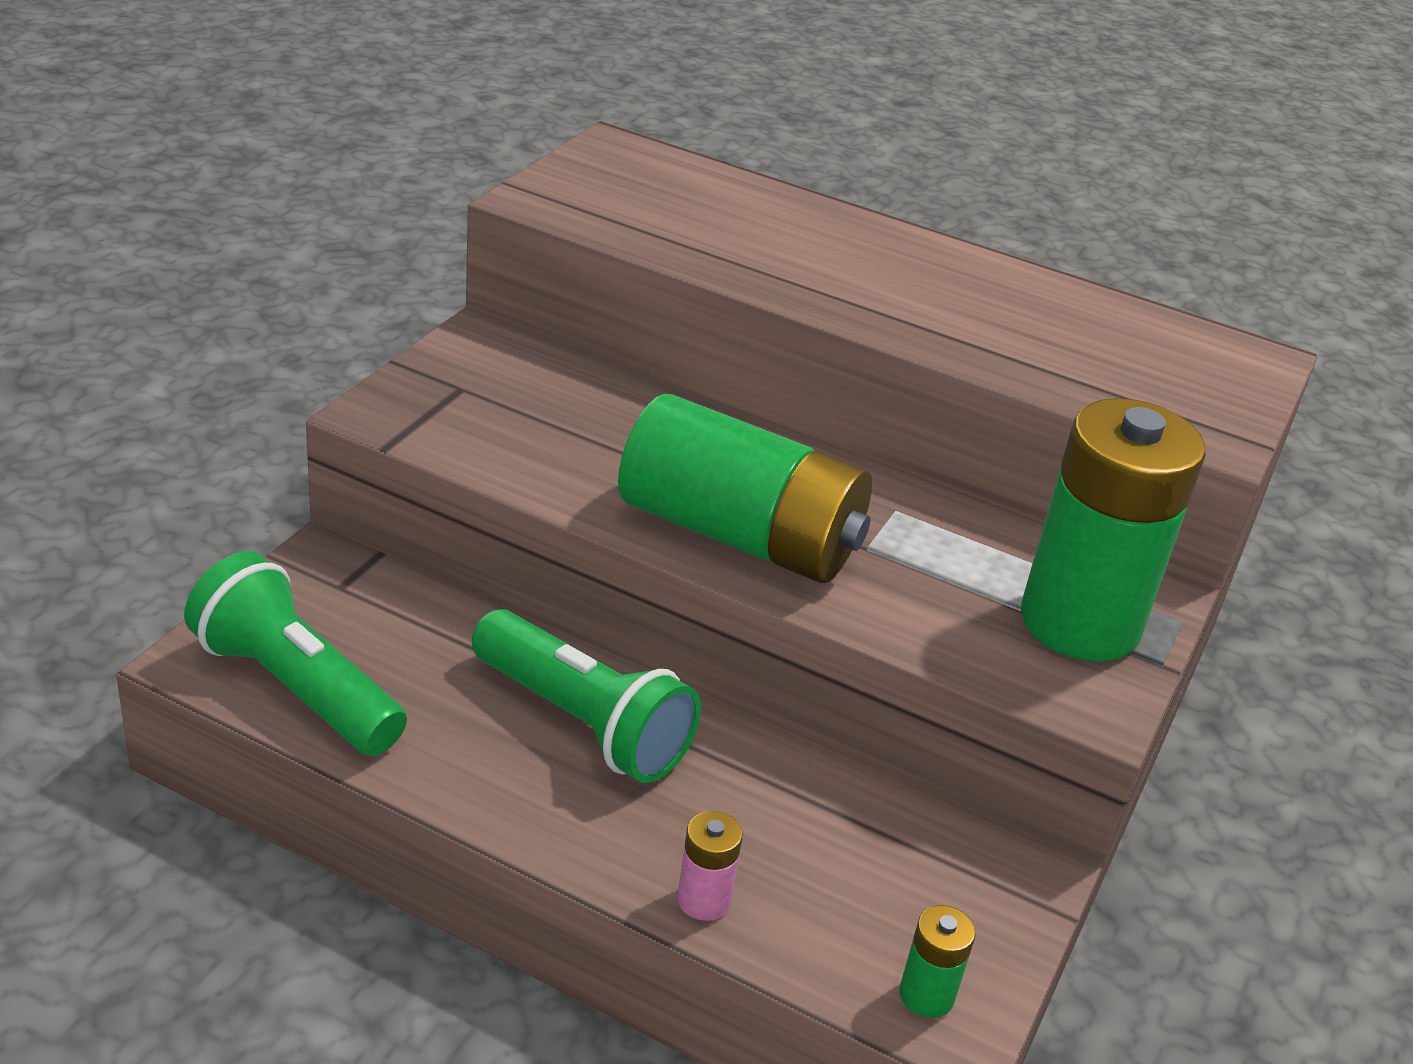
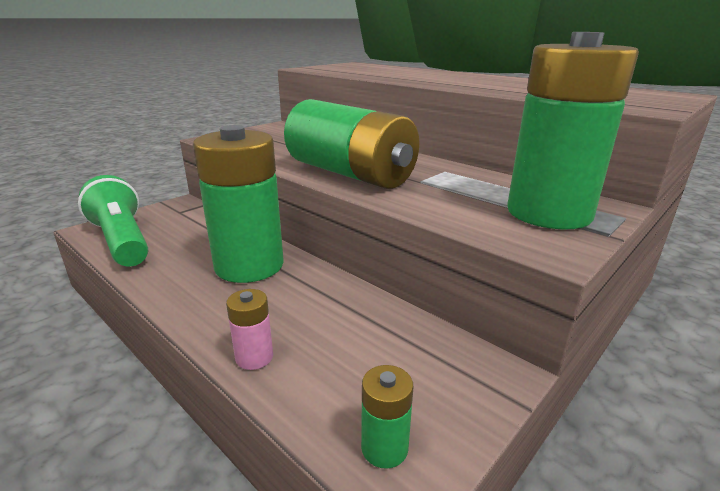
camera: 20 degrees right, 10 degrees down
green flashlight [472,609,701,783] -> green battery [193,125,284,283]

